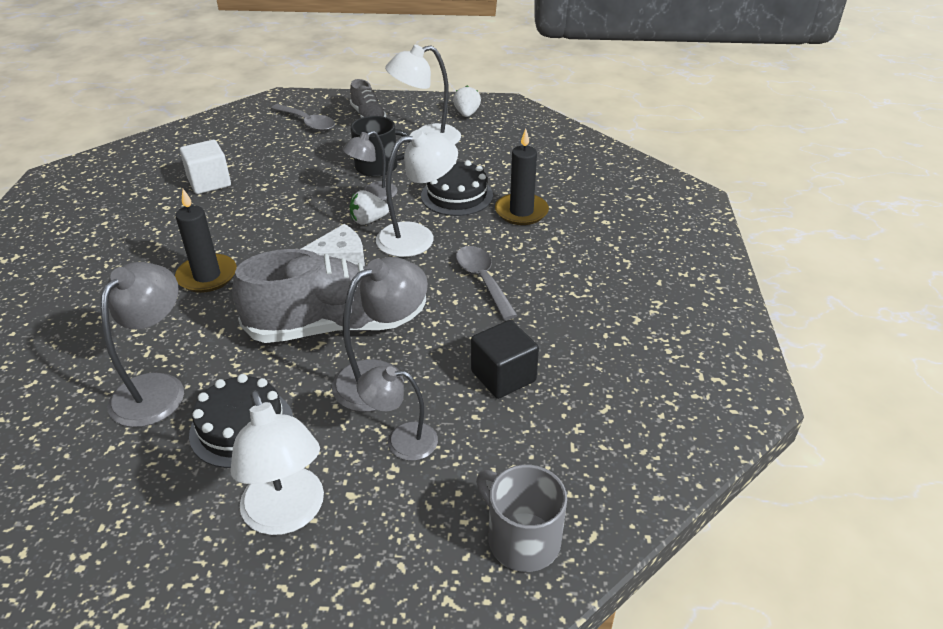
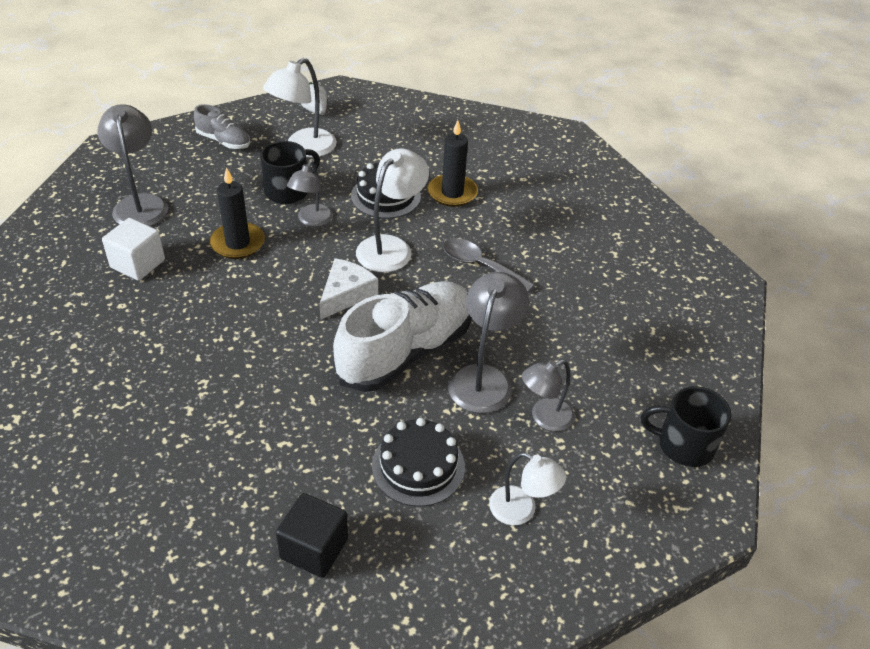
camera: 35 degrees left, 5 degrees up
grey lamp [101,262,184,427] -> grey lamp moved to [97,104,168,226]
black candle [175,189,237,293] -> black candle moved to [210,167,265,259]
white lamp [231,390,324,535] -> white lamp [489,452,566,525], size x0.65
grey shoe [232,249,426,343] -> white shoe [333,281,472,392]
grey spoon [271,104,335,131] -> none
white strawberry [350,190,389,225] -> none
black cube [471,320,539,399] -> black cube moved to [276,493,348,578]
grey mug [476,465,567,572] -> black mug [641,386,731,467]

